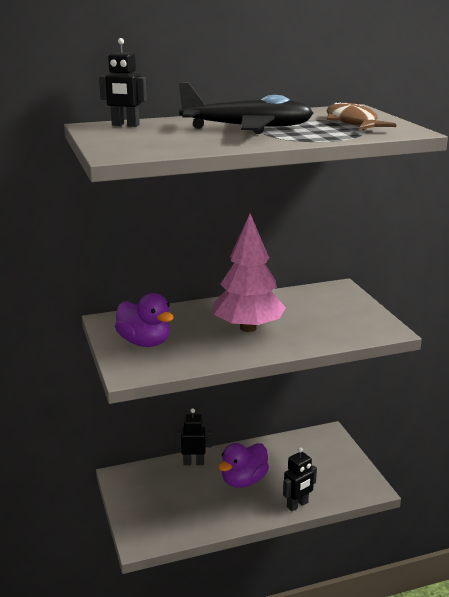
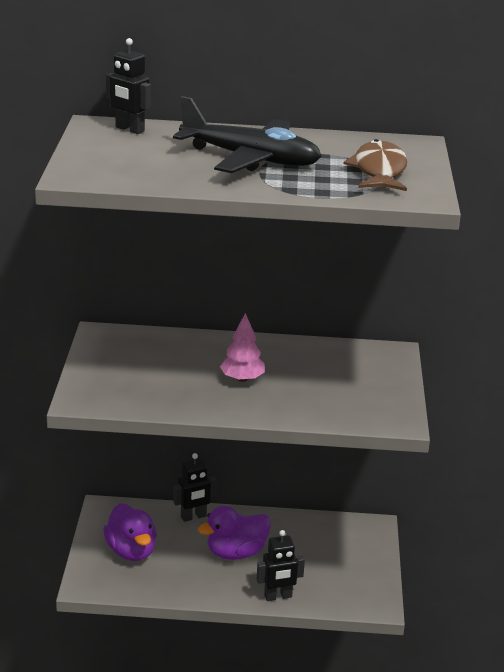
camera: 20 degrees right, 5 degrees up
purple duck [115,293,174,347] -> purple duck moved to [103,503,157,561]
black robot [175,408,212,465] -> black robot turned 135 degrees clockwise [173,453,216,522]
pink tree [213,214,286,332] -> pink tree [220,313,265,382], size x0.54

